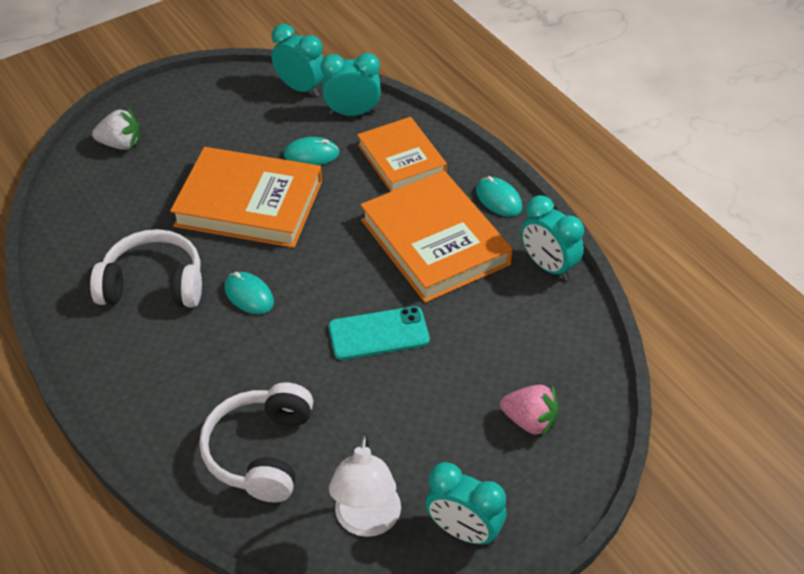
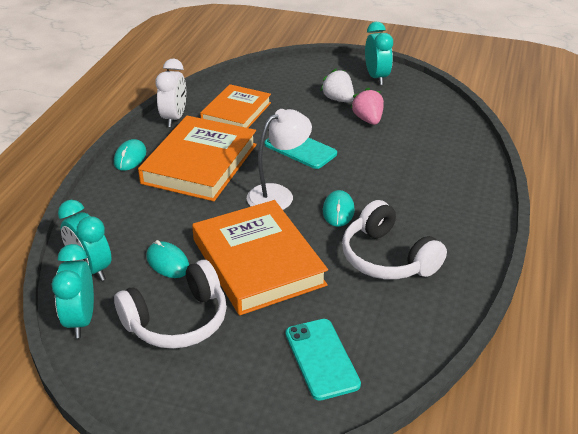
camera: 130 degrees left, 10 degrees down
white strawberry [92,109,140,150] -> white strawberry moved to [320,69,354,102]
white headphones [199,382,313,502] -> white headphones moved to [114,260,227,349]
white lamp [329,433,401,537] -> white lamp moved to [247,109,312,210]
orange book [357,117,447,192] -> orange book moved to [200,84,271,128]
pink strawberry [500,385,558,437] -> pink strawberry moved to [351,87,384,125]
turquoise clock [521,195,584,280] -> white clock [155,59,186,127]
none -> turquoise phone [286,319,361,401]

